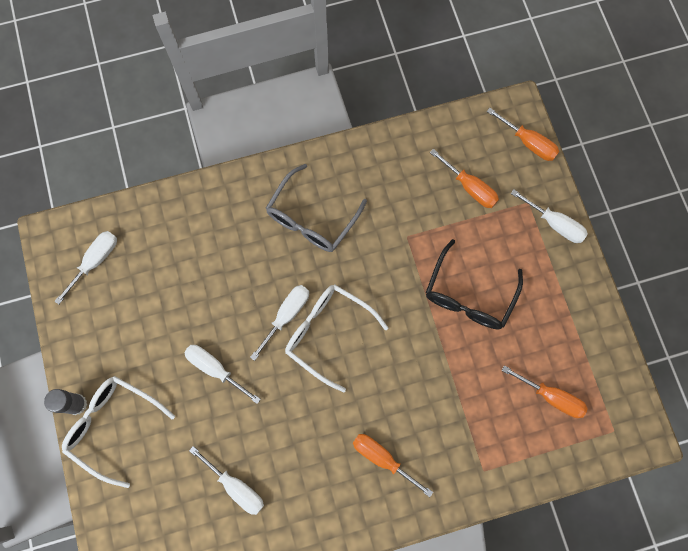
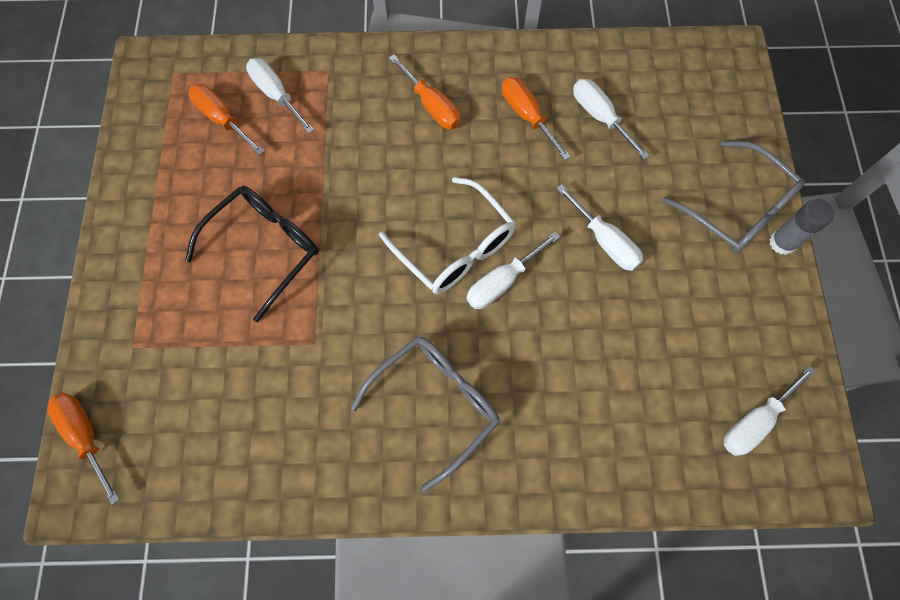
camera: 165 degrees left, 5 degrees down
white glasses [62,376,175,488] -> grey glasses [662,141,805,253]
orange screwdriver [430,149,499,208] -> orange screwdriver moved to [502,77,571,160]
white screwdriver [511,189,588,243] -> white screwdriver moved to [246,58,314,134]

